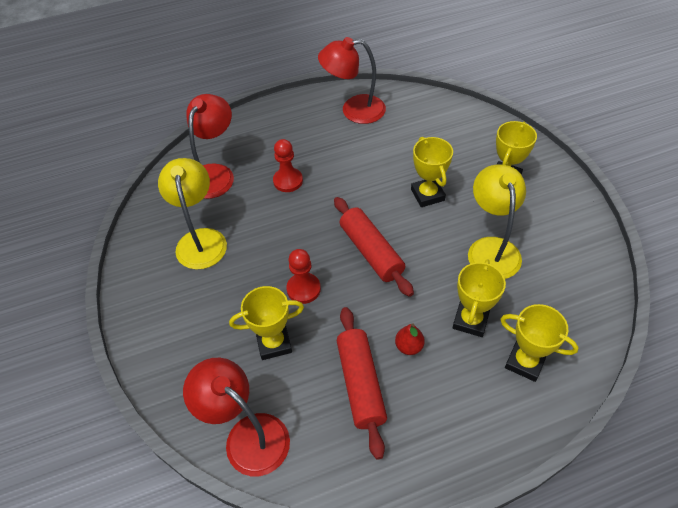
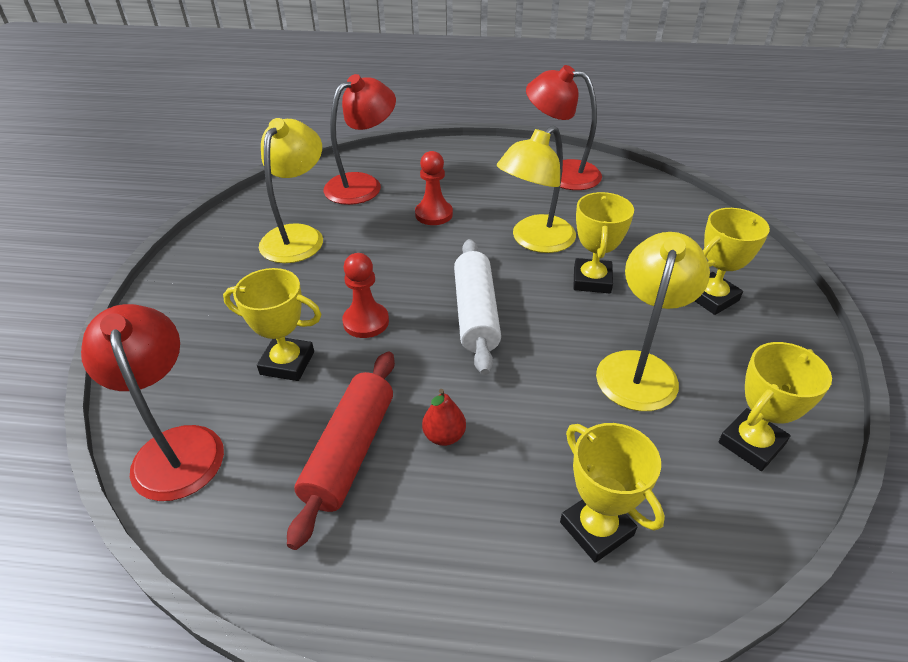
camera: 25 degrees right, 10 degrees down
red rolling pin [334,197,414,297] -> white rolling pin [454,239,501,375]
yellow trophy [453,260,506,337] -> yellow trophy moved to [718,342,832,471]
none -> yellow lamp [497,126,576,253]

